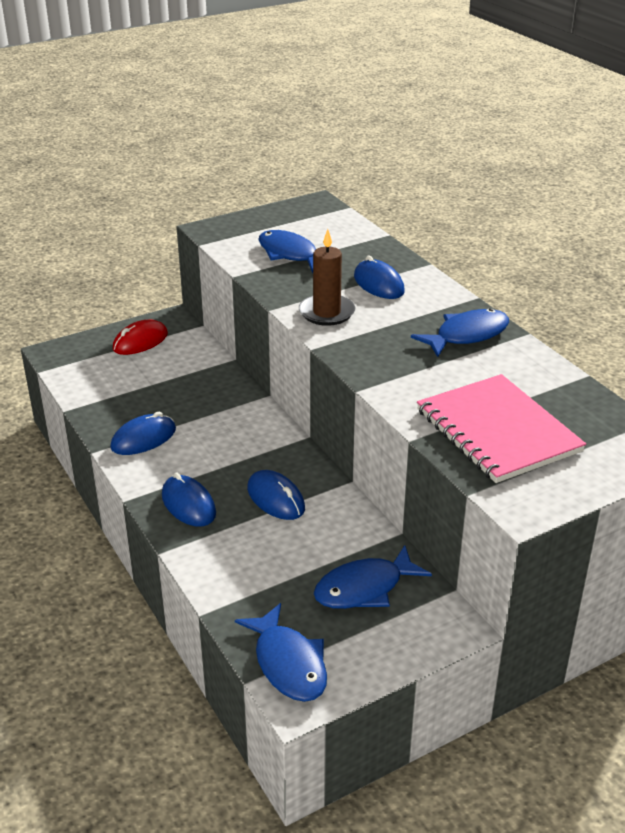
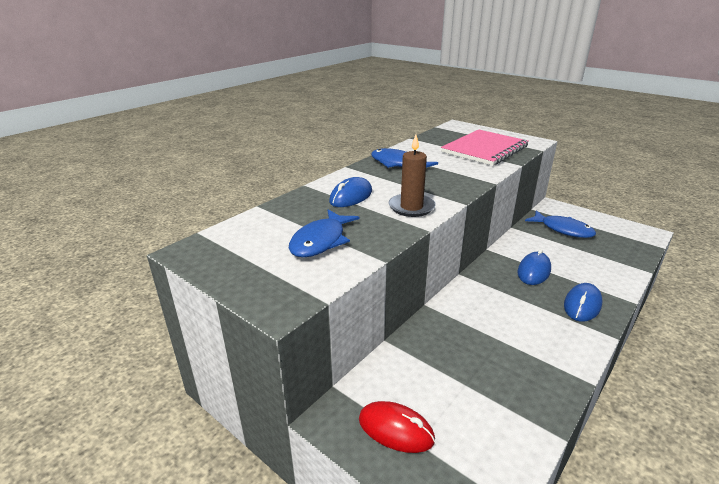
camera: 110 degrees left, 5 degrees down
blue mouse [110,412,176,455] -> none
blue fish [235,603,327,702] -> none

